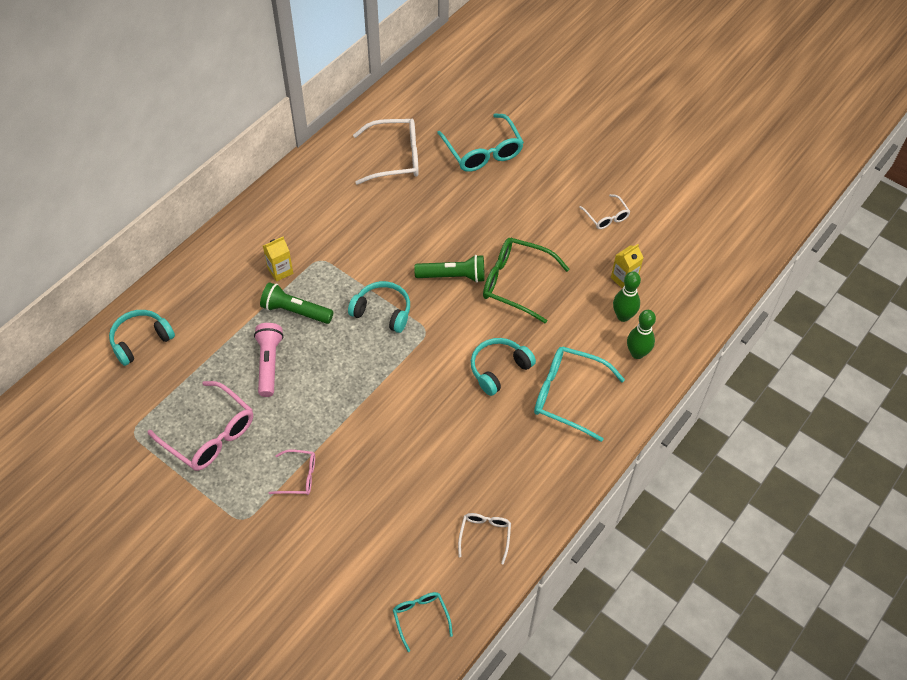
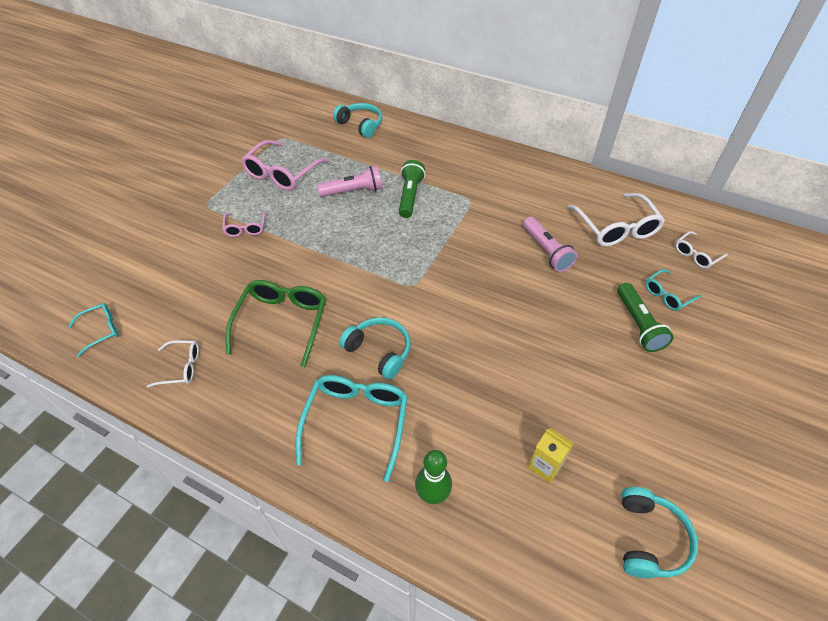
camera: 80 degrees right, 5 degrees down
yellow carton [263,237,293,282] -> none
turquoise headphones [348,281,410,333] -> turquoise headphones moved to [621,487,698,579]
green flashlight [414,255,484,283] -> green flashlight moved to [617,283,674,352]
turquoise glasses [437,113,524,172] -> turquoise glasses [646,269,701,311], size x0.54
green glasses [483,238,570,324] -> green glasses moved to [226,280,326,368]
white glasses [579,194,630,229] -> white glasses moved to [675,231,728,268]
green bowling pin [613,272,641,322] -> none
none -> pink flashlight [523,217,578,272]

